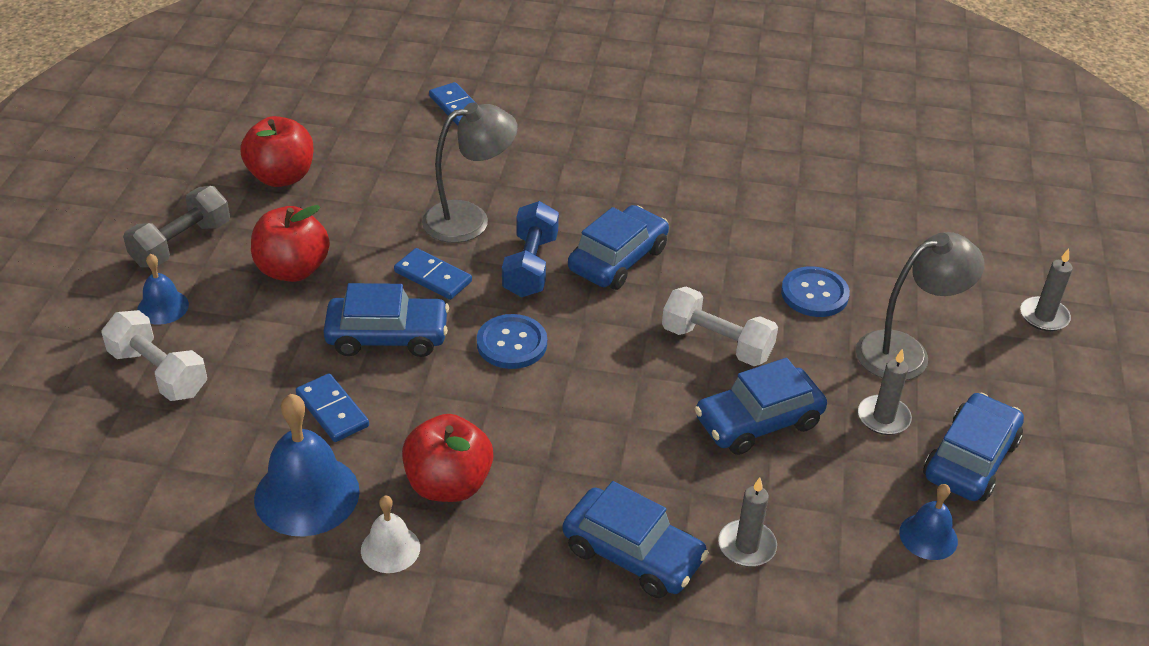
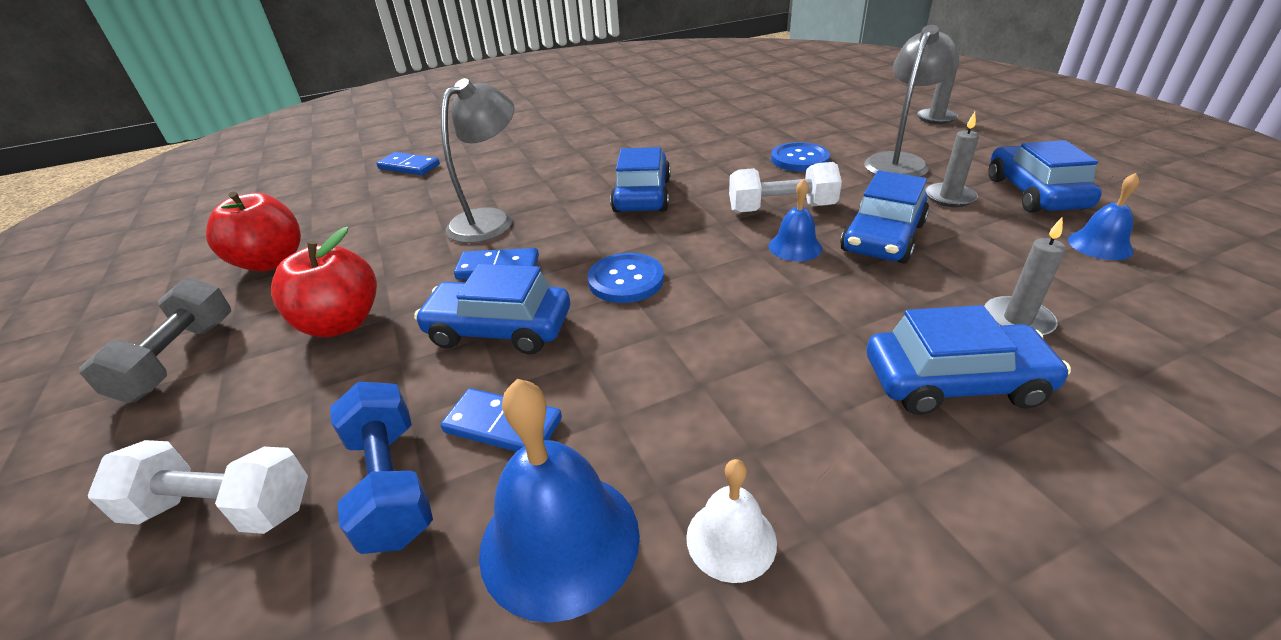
camera: 30 degrees left, 5 degrees down
blue bell [137,254,189,325] -> blue bell moved to [769,179,822,261]
blue car [323,283,449,357] -> blue car turned 135 degrees counterclockwise [414,264,570,354]
red apple [402,414,493,502] -> none
blue dumbbell [502,201,559,297] -> blue dumbbell moved to [330,382,433,554]

